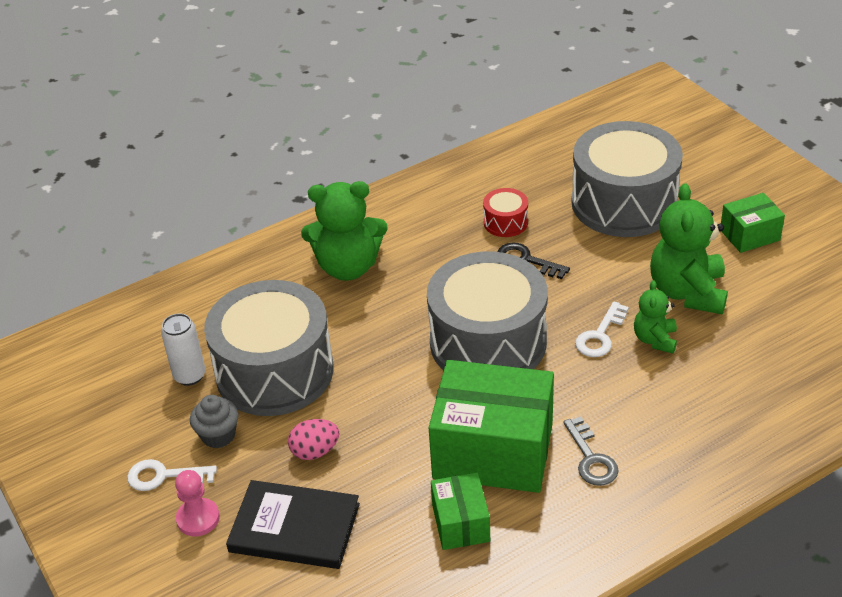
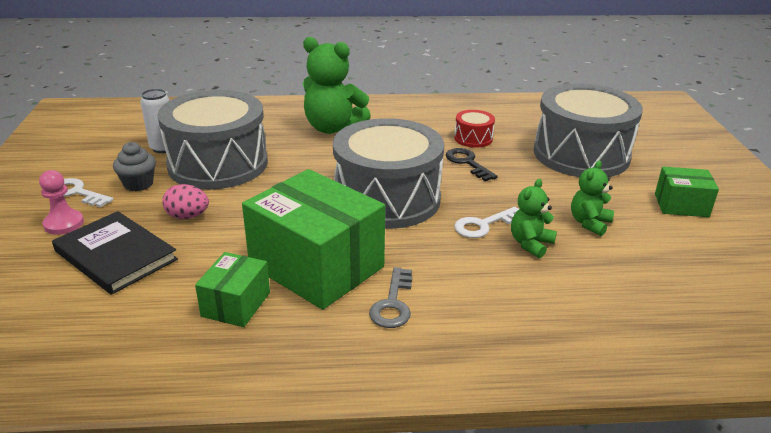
camera: 25 degrees right, 10 degrees down
green teddy bear [650,183,728,314] -> green teddy bear [571,161,614,236], size x0.55

